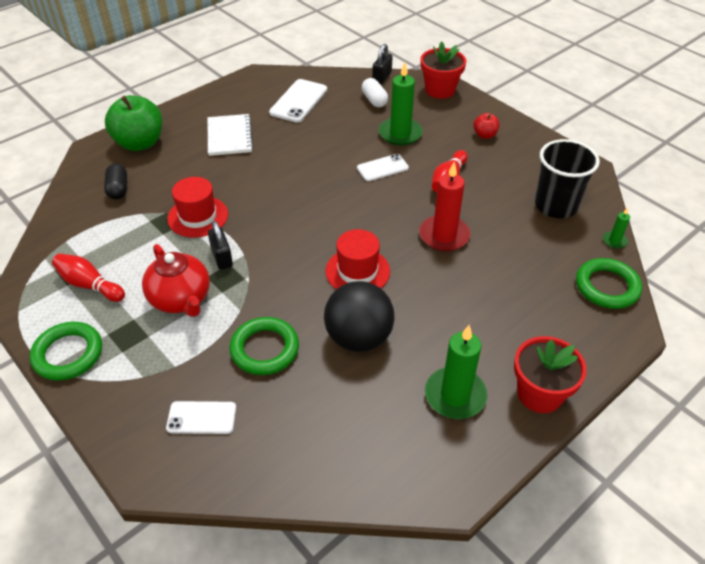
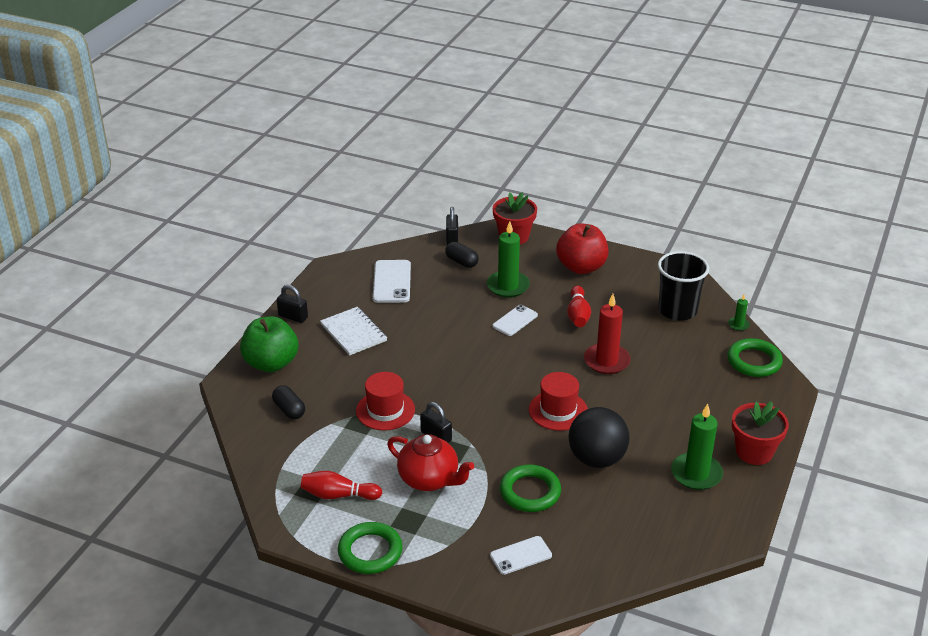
camera: 25 degrees left, 10 degrees down
white capsule [362,78,388,107] -> black capsule [445,242,479,268]
red apple [473,113,500,139] -> red apple [556,223,608,274], size x2.10
none -> black padlock [277,285,308,323]

